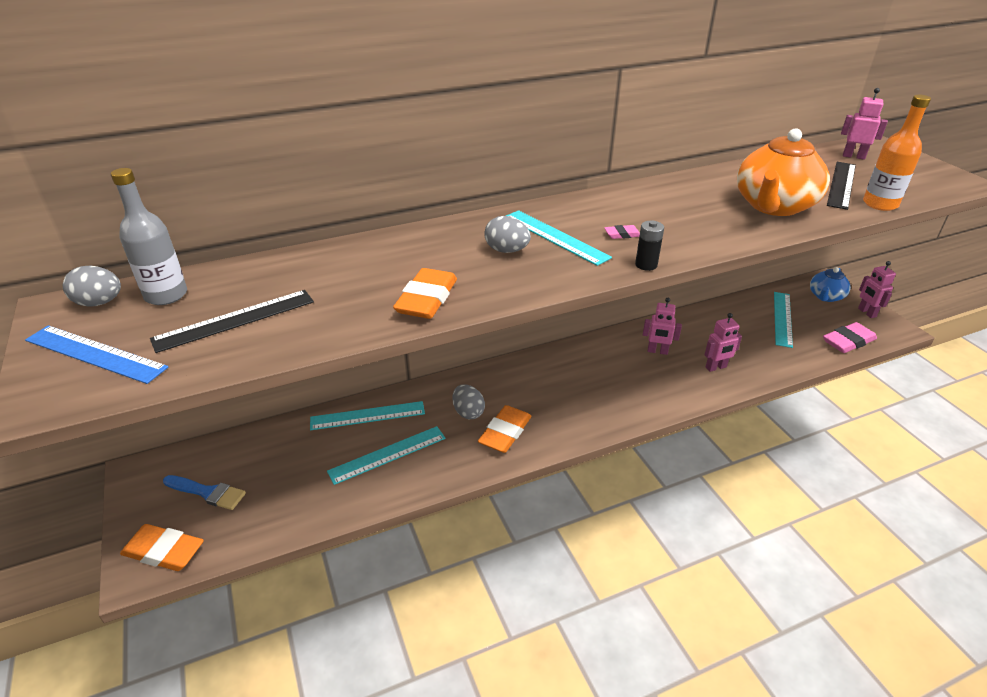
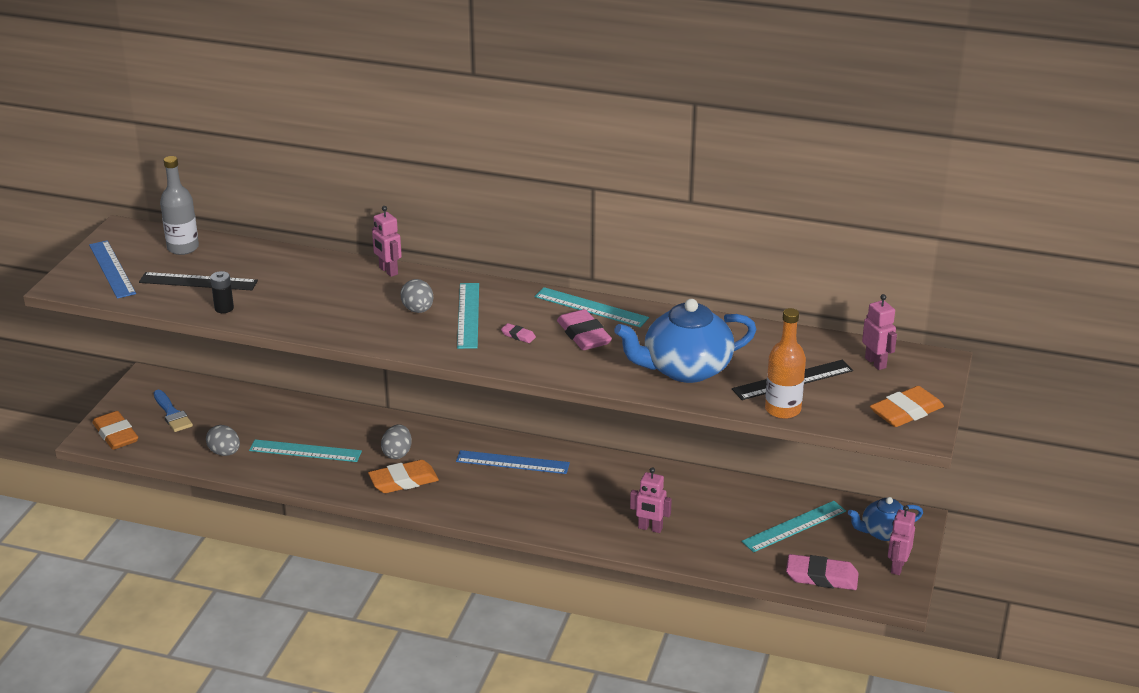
camera: 40 degrees right, 5 degrees down
grey egg [63,266,121,307] -> grey egg moved to [206,425,240,456]
turquoise ruler [310,401,425,430] -> turquoise ruler moved to [534,287,649,327]
orange eraser [393,268,457,319] -> orange eraser moved to [870,386,944,427]
black battery [635,221,664,271] -> black battery moved to [210,271,234,313]
pink robot [643,298,682,355] -> pink robot moved to [372,206,402,277]
orange teapot [737,128,830,216] -> blue teapot [614,299,757,383]
none -> blue ruler [456,450,570,474]
none -> pink eraser [557,309,612,350]

